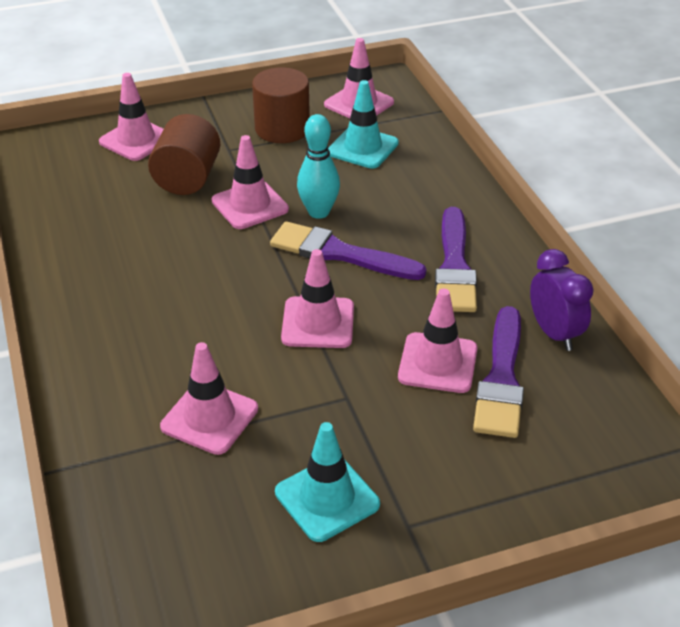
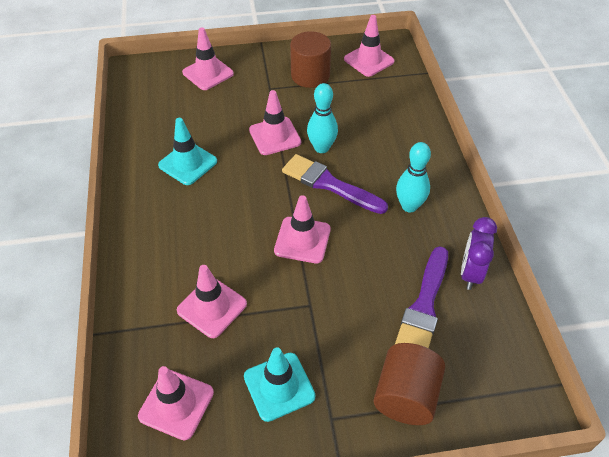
camera: 10 degrees right, 10 degrees up
brown cylinder [148,114,220,195] -> brown cylinder moved to [373,343,445,425]
turquoise traffic cone [328,80,399,169] -> turquoise traffic cone moved to [158,118,217,185]
pink traffic cone [398,289,478,393] -> pink traffic cone moved to [138,366,214,440]
purple brush [435,207,477,312] -> turquoise bowling pin [396,142,431,212]
purple clock [530,249,594,351] -> purple clock turned 150 degrees counterclockwise [461,217,497,290]

